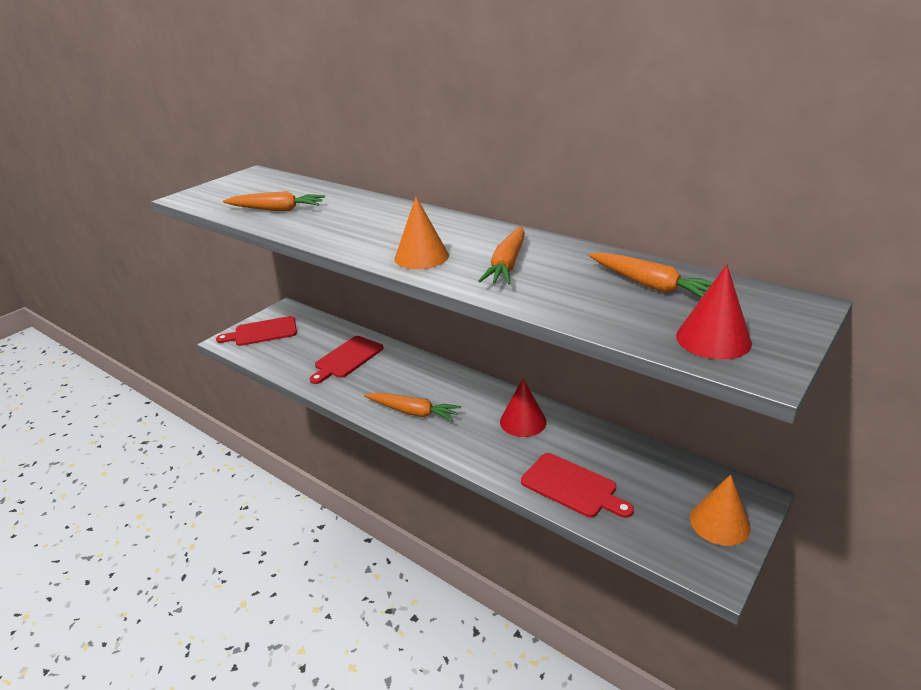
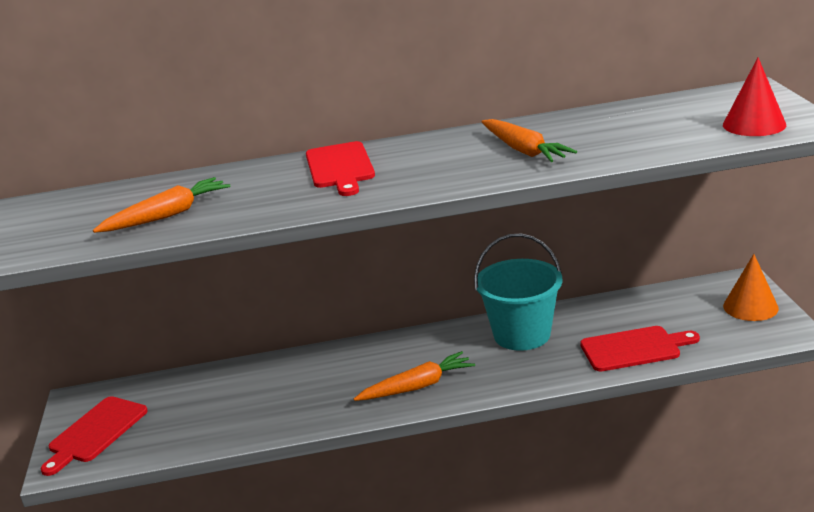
camera: 45 degrees left, 5 degrees down
red cutting board [310,336,383,384] -> red cutting board moved to [306,141,375,196]
orange cone [394,197,449,269] -> none
red cone [500,379,547,437] -> turquoise bucket [474,234,563,351]
orange carrot [588,252,713,298] -> none

